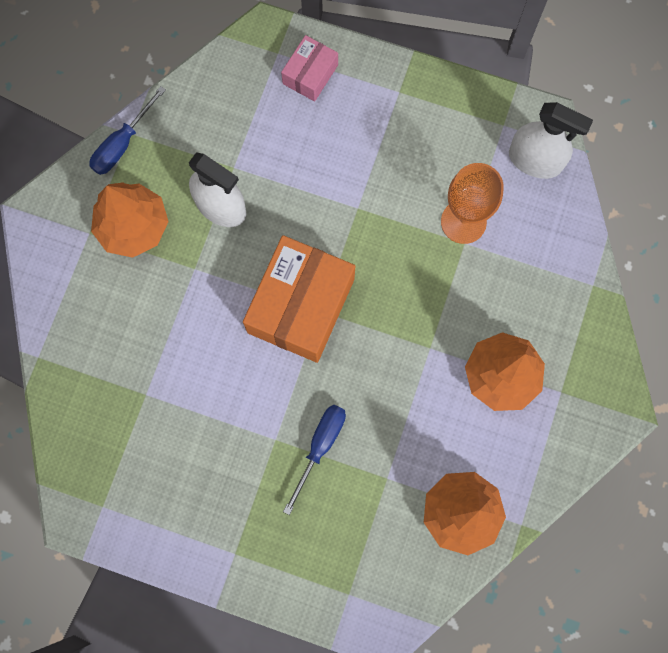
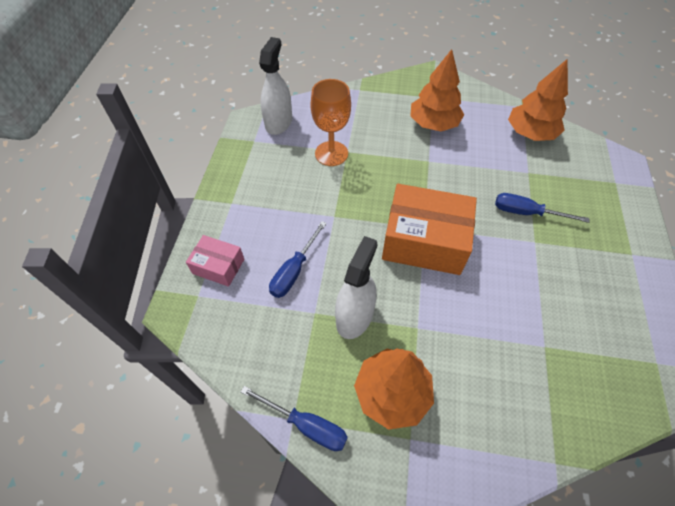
camera: 100 degrees left, 20 degrees down
none -> blue screwdriver [269,221,327,298]

